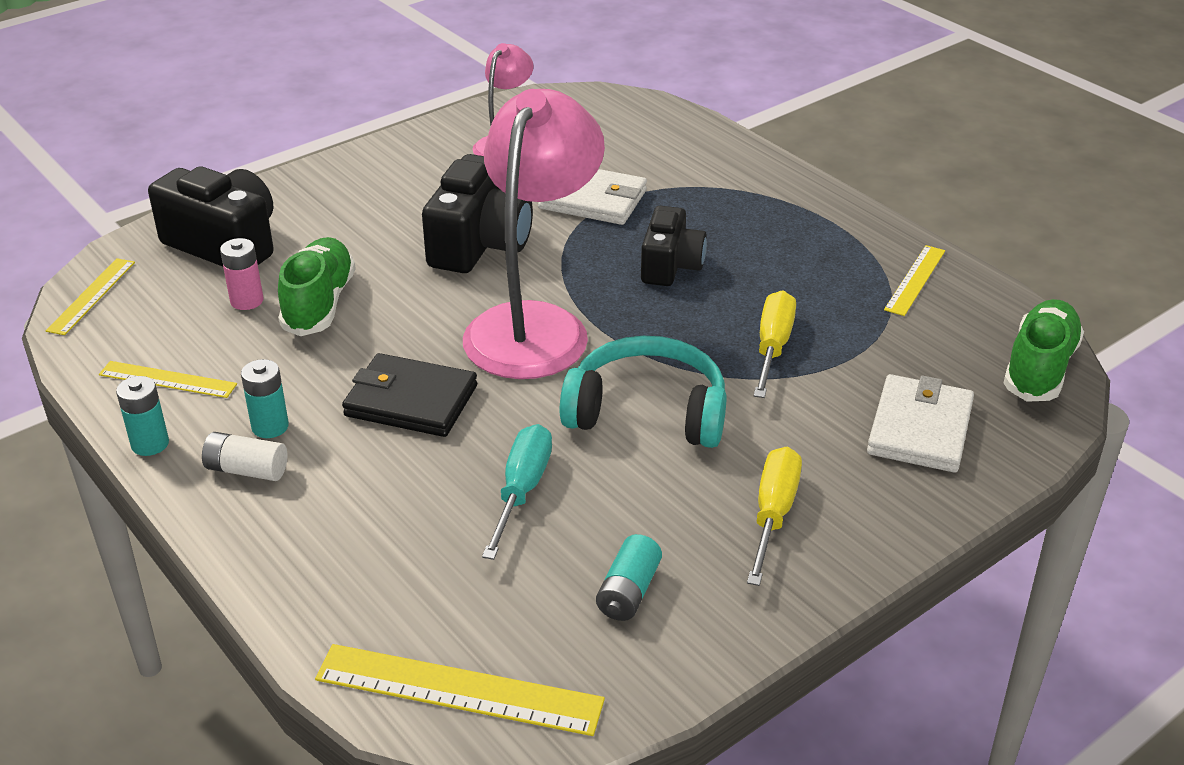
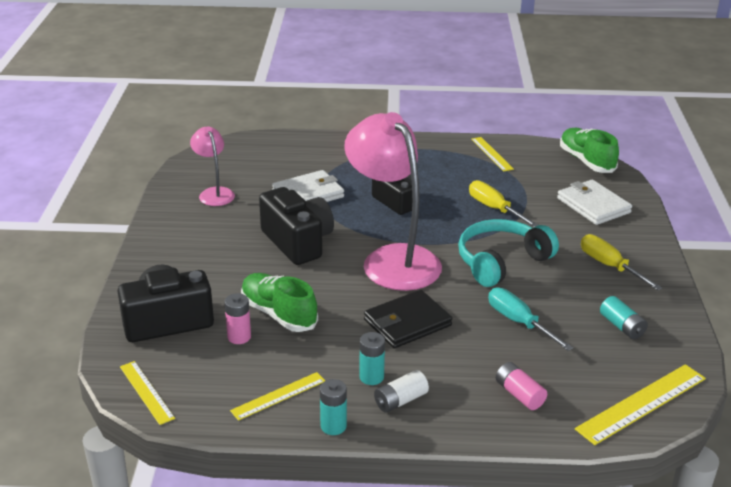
camera: 50 degrees left, 5 degrees down
none -> pink battery [496,362,547,410]

